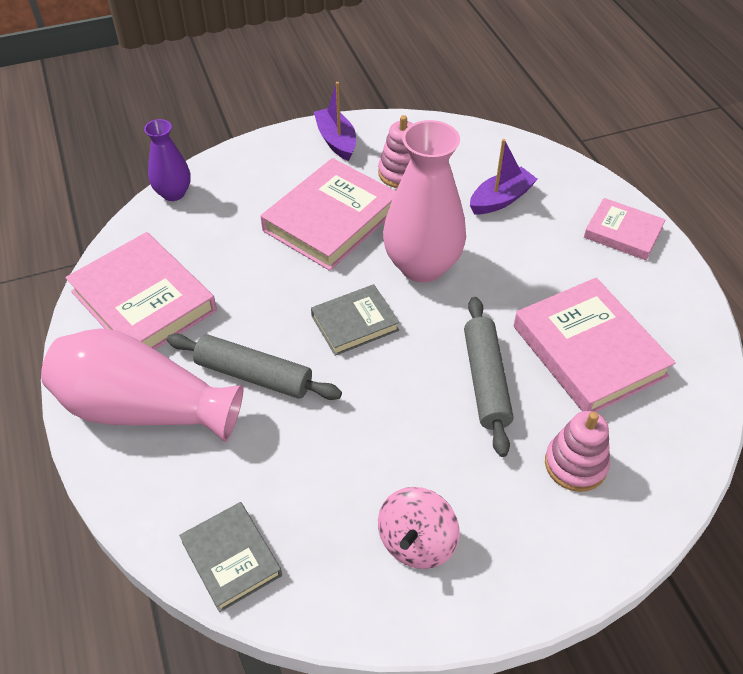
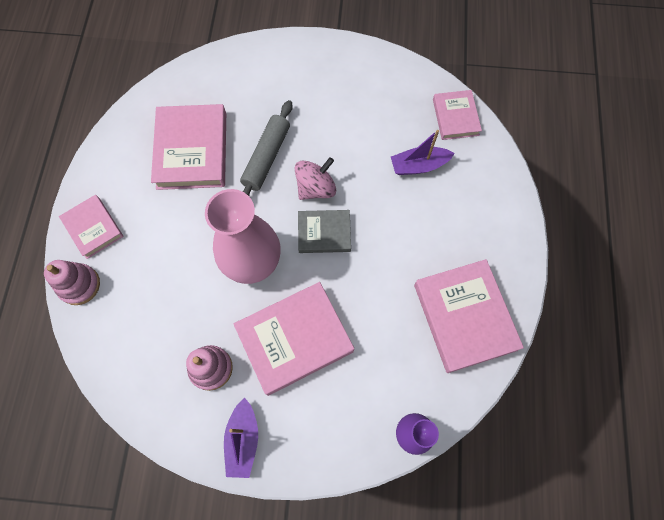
camera: 155 degrees left, 20 degrees up
pink vase [41,329,243,442] -> none
grey rolling pin [167,333,342,400] -> none
grey book [179,502,282,612] -> pink book [433,90,482,140]
pink spinning top [378,487,460,569] -> pink spinning top moved to [295,157,336,200]
purple boat [470,139,538,214] -> purple boat moved to [391,130,455,175]
pink stacking toy [545,411,610,492] -> pink stacking toy moved to [44,260,100,305]

